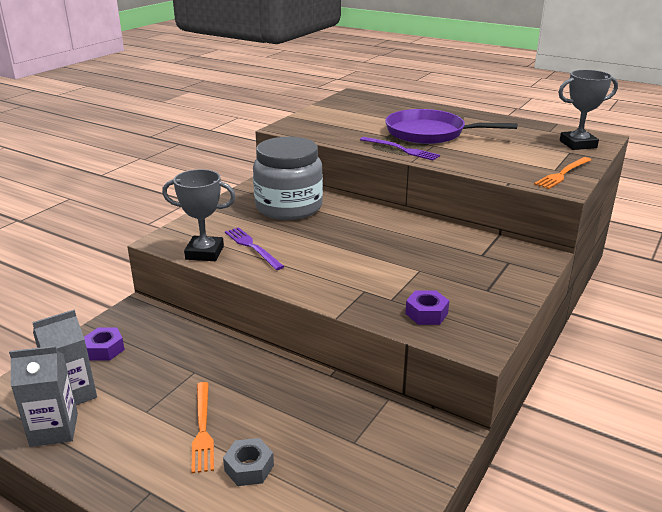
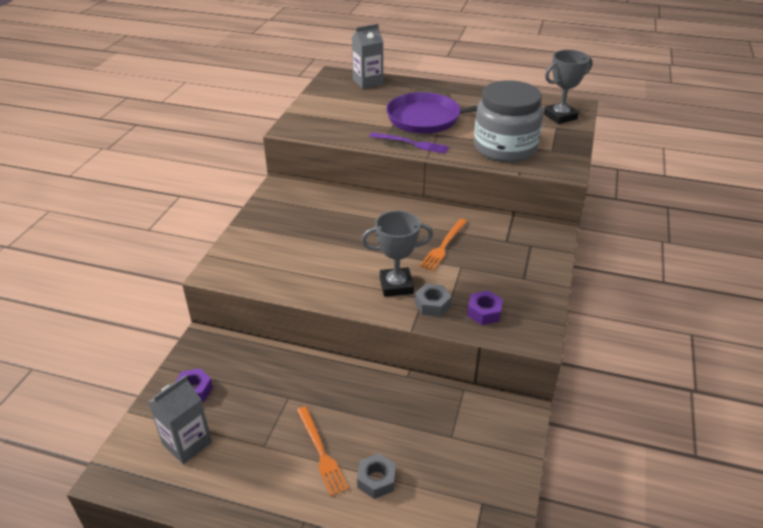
camera: 15 degrees left, 10 degrees up
grey carton [9,346,78,447] -> grey carton moved to [352,24,383,89]
grey trophy [162,169,236,261] -> grey trophy moved to [361,211,433,297]
purple fork [225,227,285,270] -> none
grey jar [253,137,323,220] -> grey jar moved to [474,80,543,163]
orange fork [534,157,591,189] -> orange fork moved to [419,219,467,271]
none -> grey nut [415,284,452,317]

